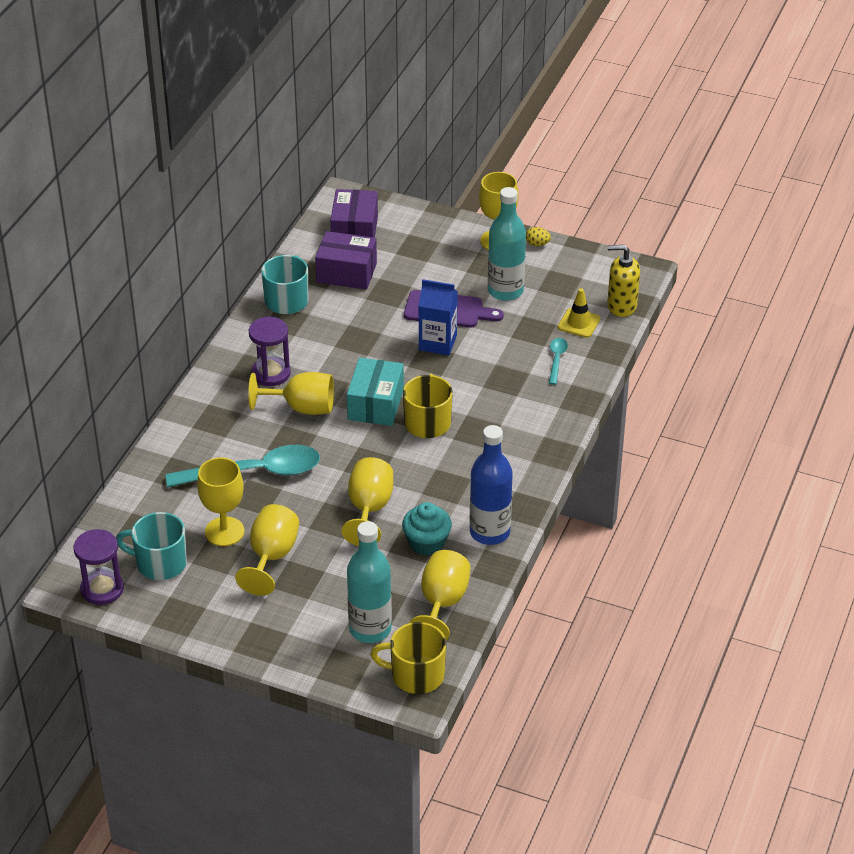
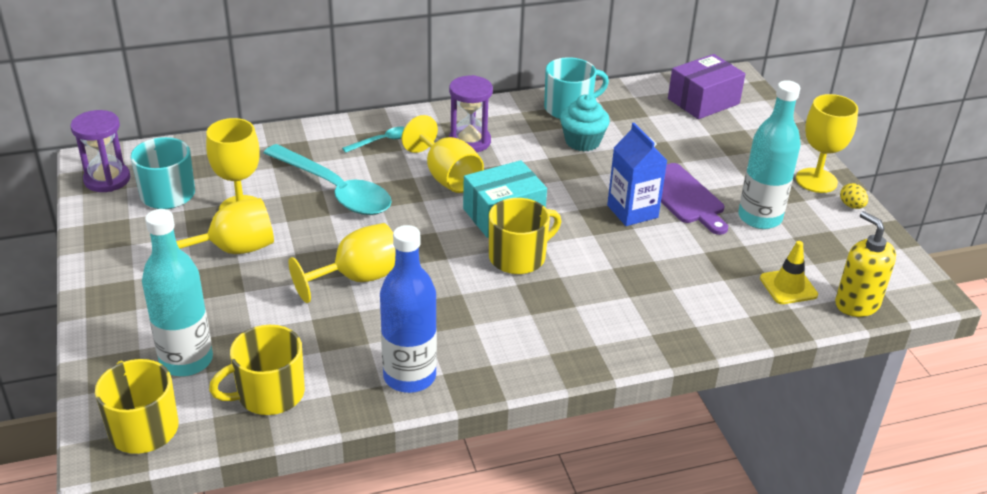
camera: 50 degrees right, 5 degrees down
purple box [315,231,377,290] -> none
turquoise cupcake [402,502,452,555] -> turquoise cupcake moved to [560,94,610,151]
yellow goblet [410,550,471,640] -> yellow mug [209,325,305,415]
turquoise spoon [549,338,568,385] -> turquoise spoon moved to [342,127,405,153]

